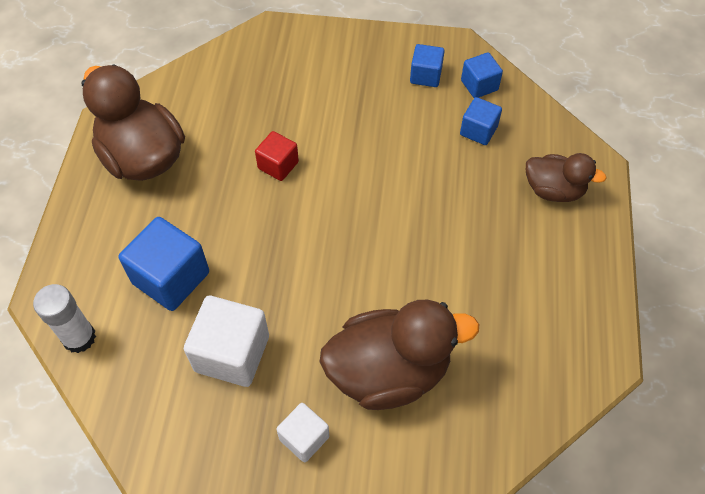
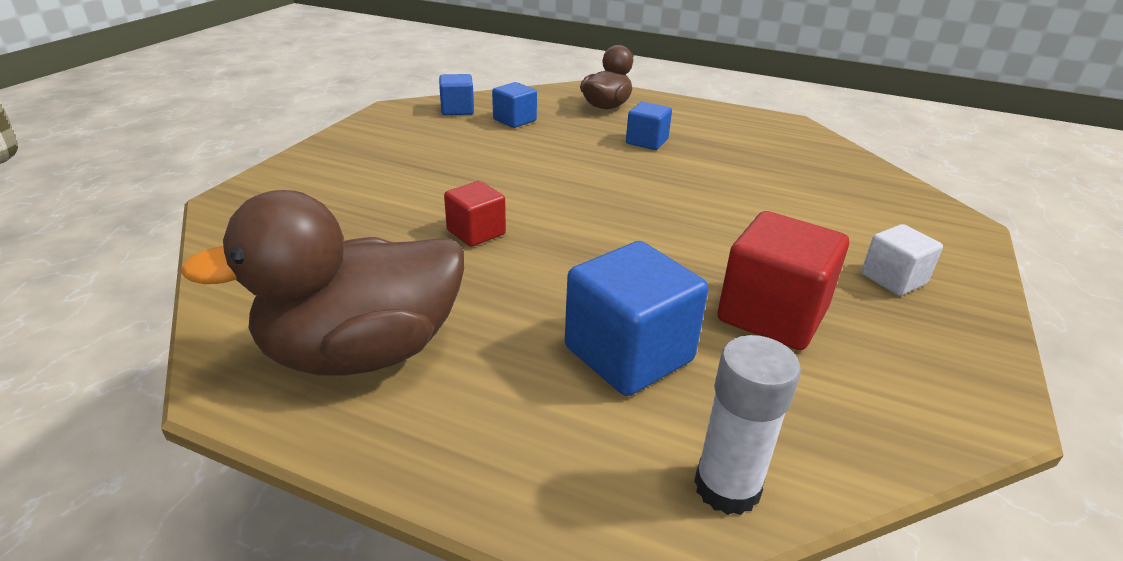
camera: 75 degrees left, 25 degrees down
white cube [184,296,269,387] -> red cube [717,211,849,350]
brown duck [320,300,479,410] -> none
blue cube [410,44,444,87] -> blue cube moved to [626,102,672,150]

